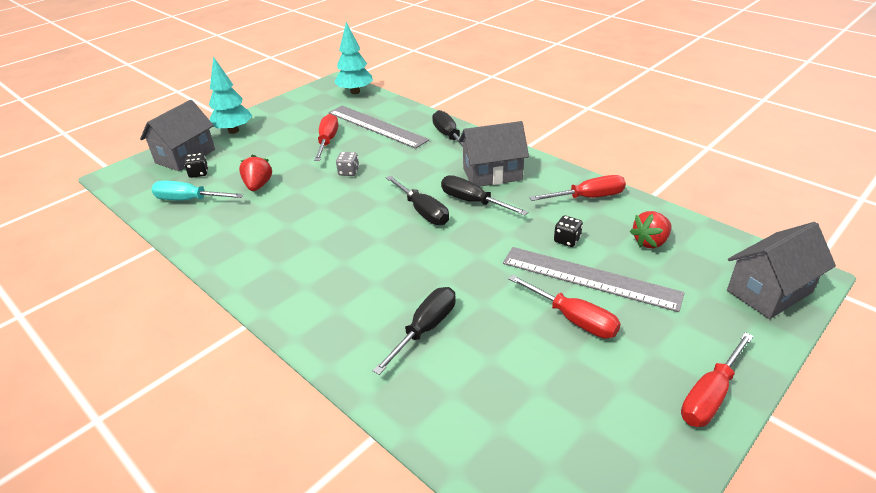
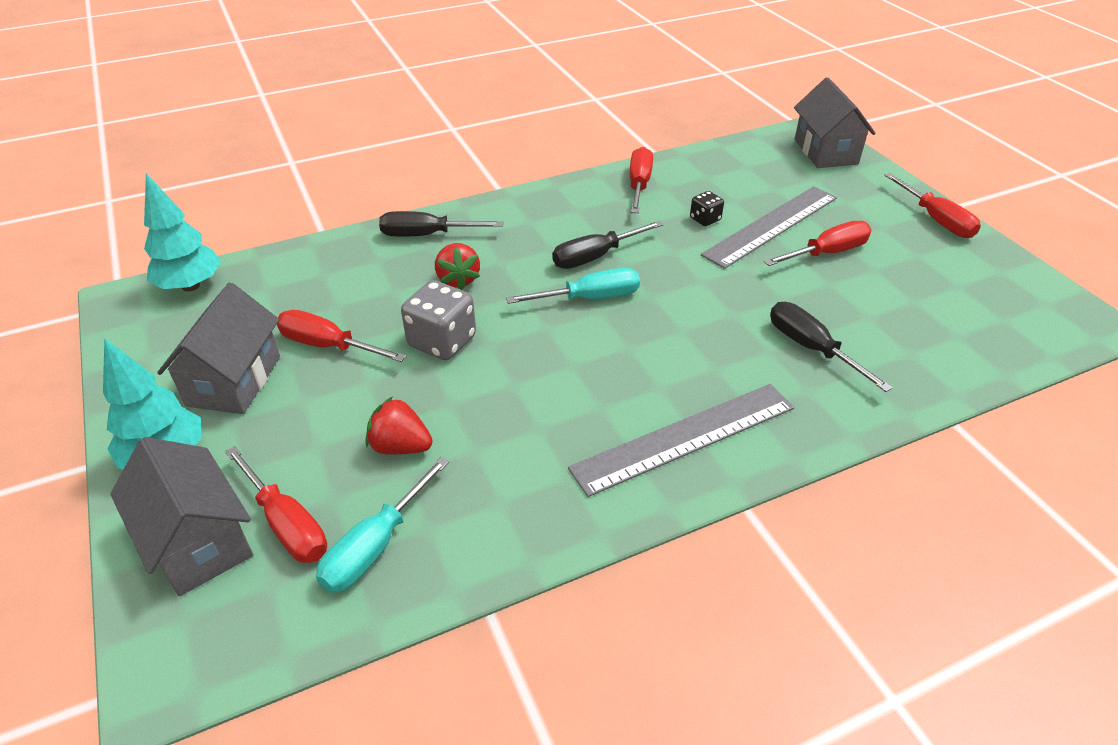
camera: 70 degrees left, 5 degrees up
black dice [184,153,208,178] -> red screwdriver [225,446,327,563]
grey ruler [328,105,429,149] -> grey ruler moved to [568,384,794,497]
grey dice [336,152,359,176] -> grey dice [401,280,476,360], size x1.85
black screwdriver [386,175,449,225] -> turquoise screwdriver [506,268,640,304]
grey house [459,121,529,187] -> grey house moved to [157,283,280,414]
red strawberry [630,211,672,248] -> red strawberry moved to [435,243,480,290]

